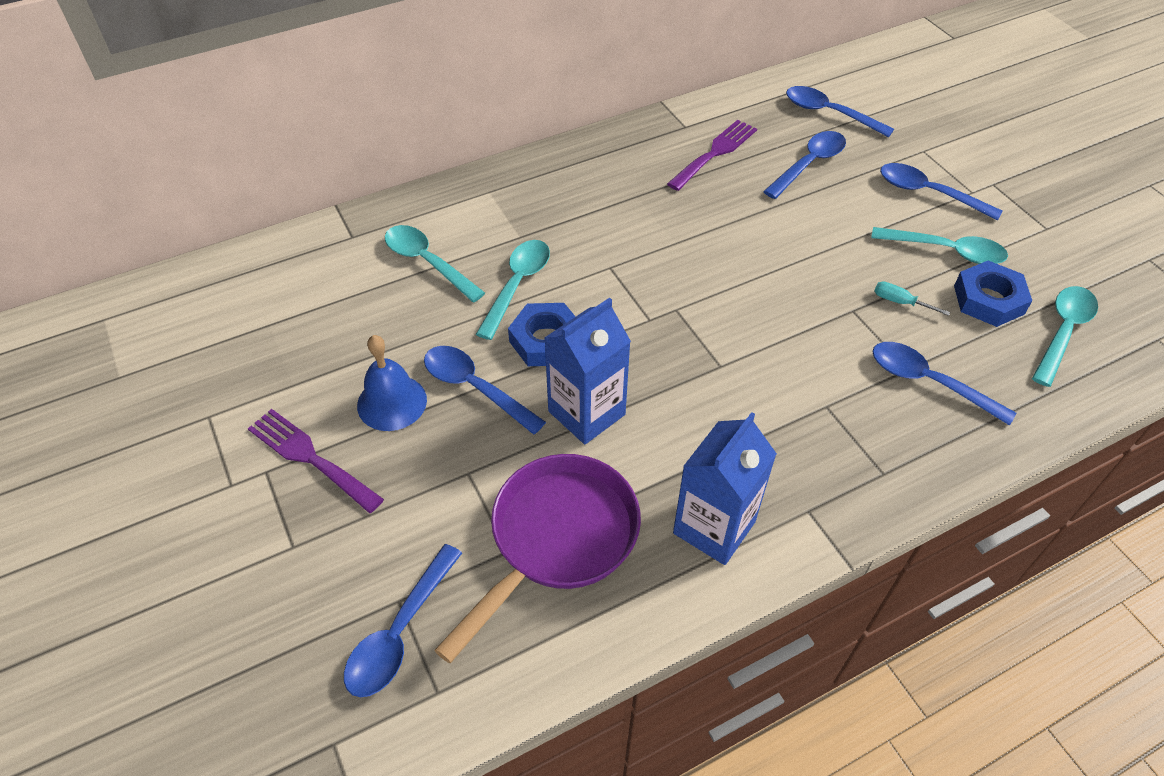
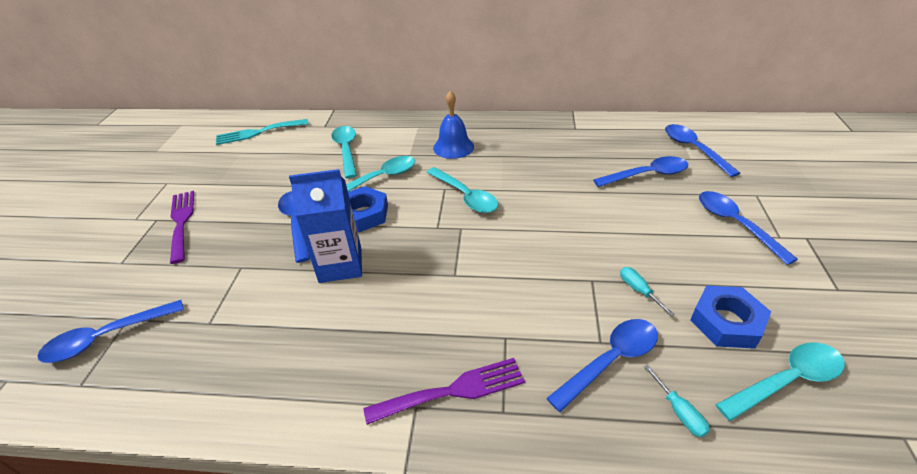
camera: 35 degrees right, 10 degrees down
blue bell [357,335,427,431] -> blue bell moved to [433,91,474,159]
purple pan [434,454,641,663] -> none
purple fork [667,120,757,191] -> purple fork moved to [363,358,525,425]
blue carton [673,412,777,565] -> none
turquoise spoon [871,227,1008,264] -> turquoise spoon moved to [427,167,498,213]
blue spoon [872,342,1016,426] -> blue spoon turned 75 degrees clockwise [546,319,658,412]
none -> turquoise fork [216,119,309,145]
none -> turquoise screwdriver [644,365,710,437]

